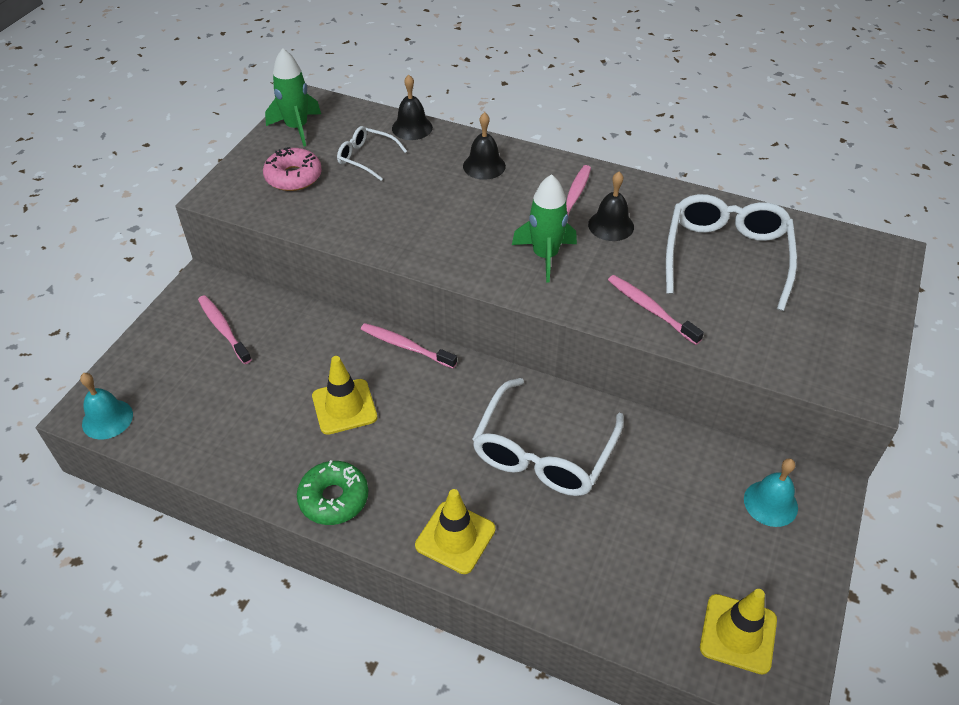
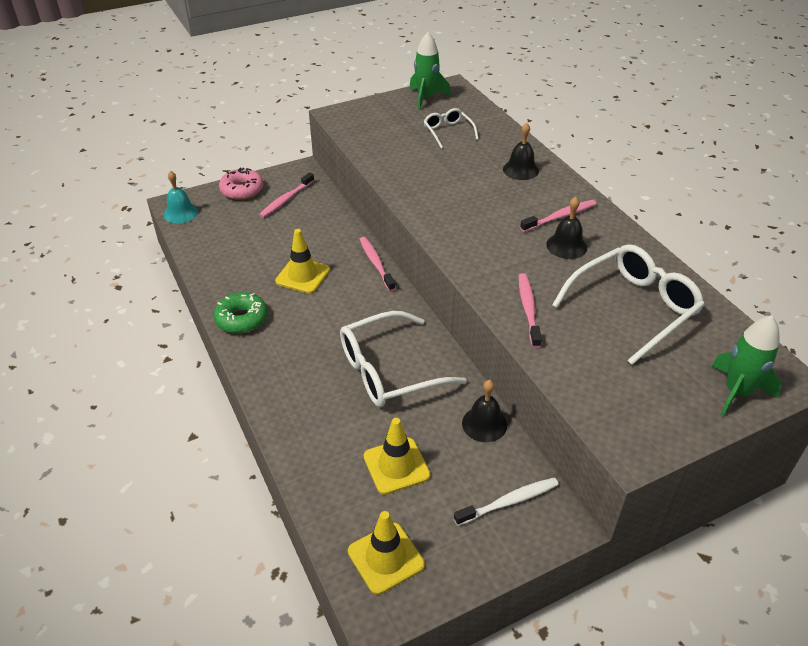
camera: 40 degrees right, 5 degrees down
pink toothbrush [198,295,252,364] -> pink toothbrush turned 150 degrees counterclockwise [259,172,314,218]
pink donut [263,147,322,191] -> pink donut moved to [219,168,263,200]
black bell [392,75,433,140] -> black bell moved to [462,380,507,442]
yellow traffic cone [415,489,496,574] -> yellow traffic cone moved to [364,418,430,495]
green rocket [512,174,577,283] -> green rocket moved to [712,315,782,416]
turquoise bell [744,458,798,527] -> white toothbrush [454,477,559,526]

